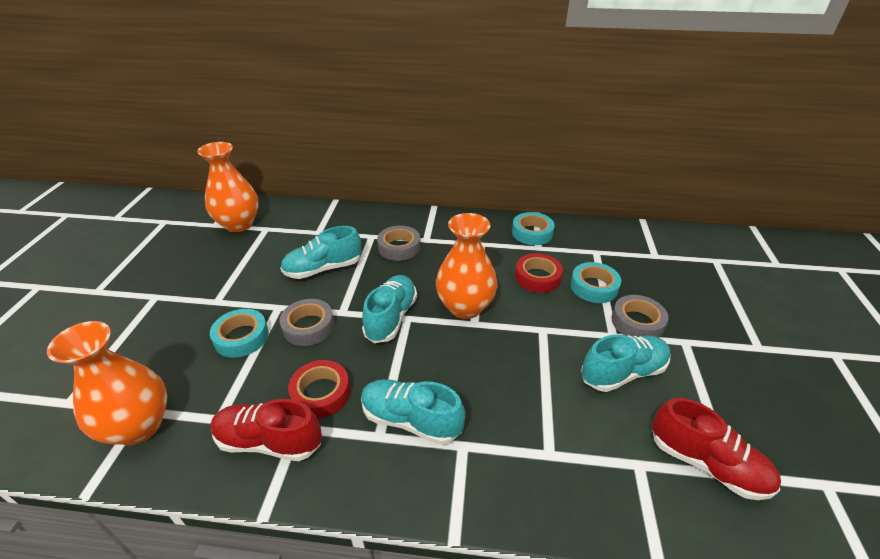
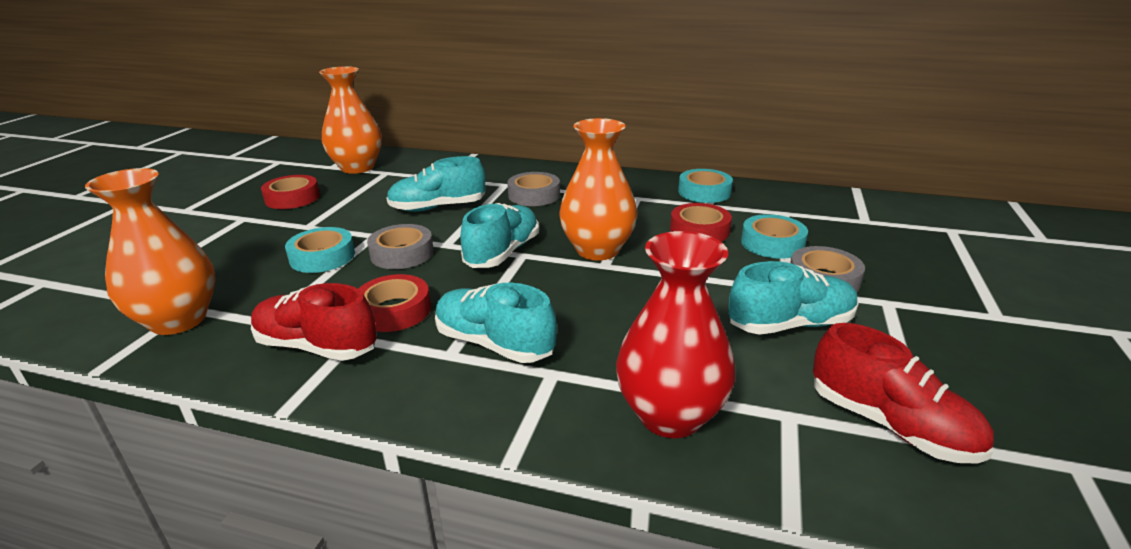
camera: 10 degrees right, 10 degrees down
none -> red tape [261,175,320,209]
none -> red vase [616,231,736,438]

